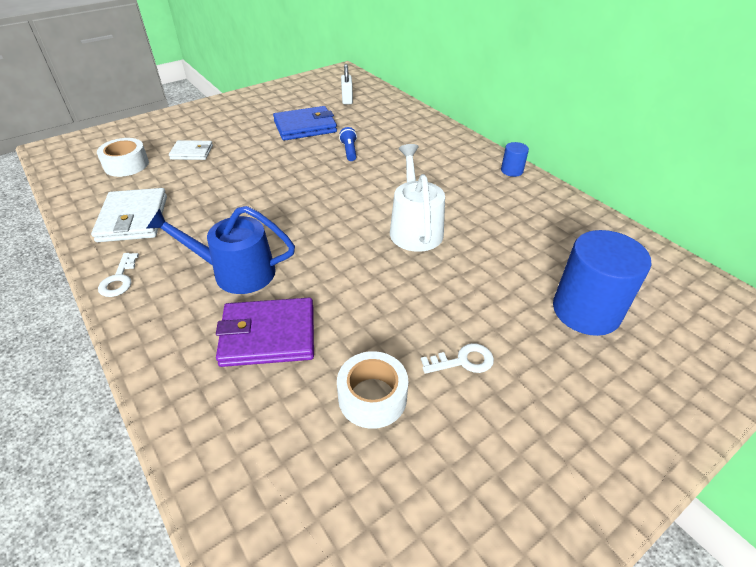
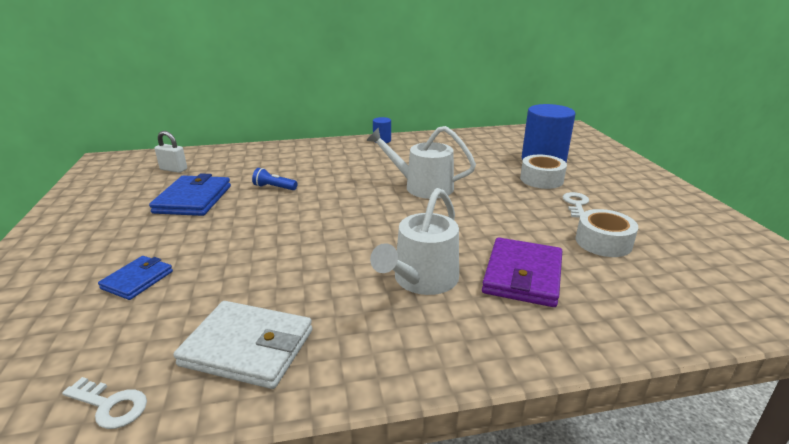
camera: 65 degrees left, 15 degrees down
white tape [97,138,149,177] -> white tape moved to [520,155,567,189]
white key [98,253,139,297] -> white key moved to [62,377,147,429]
blue watering can [146,206,295,294] -> white watering can [370,188,459,295]
white wallet [169,140,213,160] -> blue wallet [98,256,173,300]

